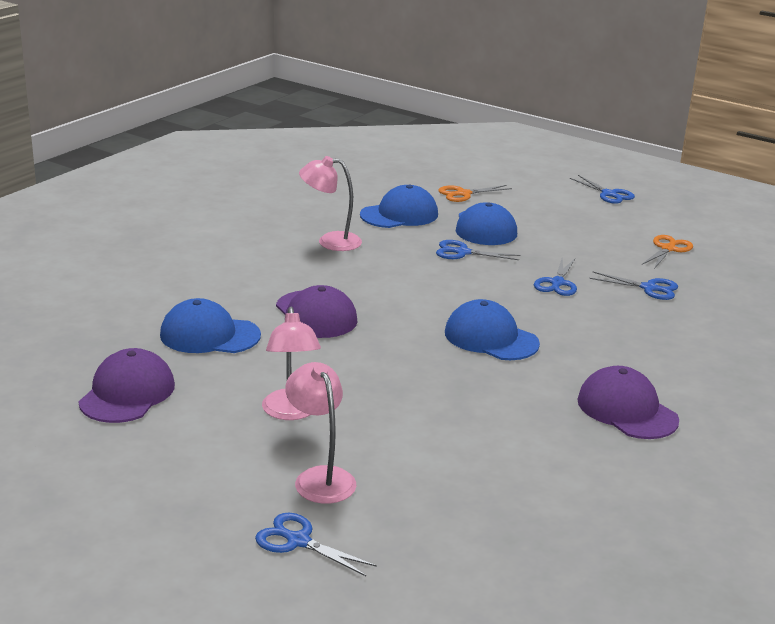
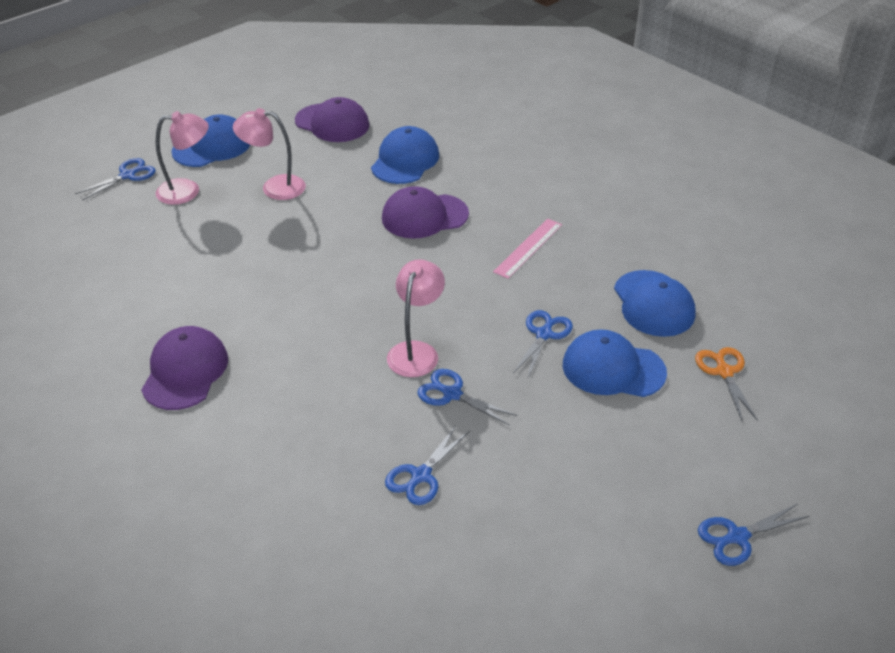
camera: 105 degrees right, 15 degrees up
pink lamp [299,156,362,251] -> pink lamp moved to [387,259,445,377]
blue cap [445,299,540,360] -> blue cap moved to [172,114,250,167]
purple cap [577,366,679,439] -> purple cap turned 60 degrees counterclockwise [141,326,228,410]
orange scissors [642,235,693,269] -> none
none -> pink ruler [493,219,562,279]

